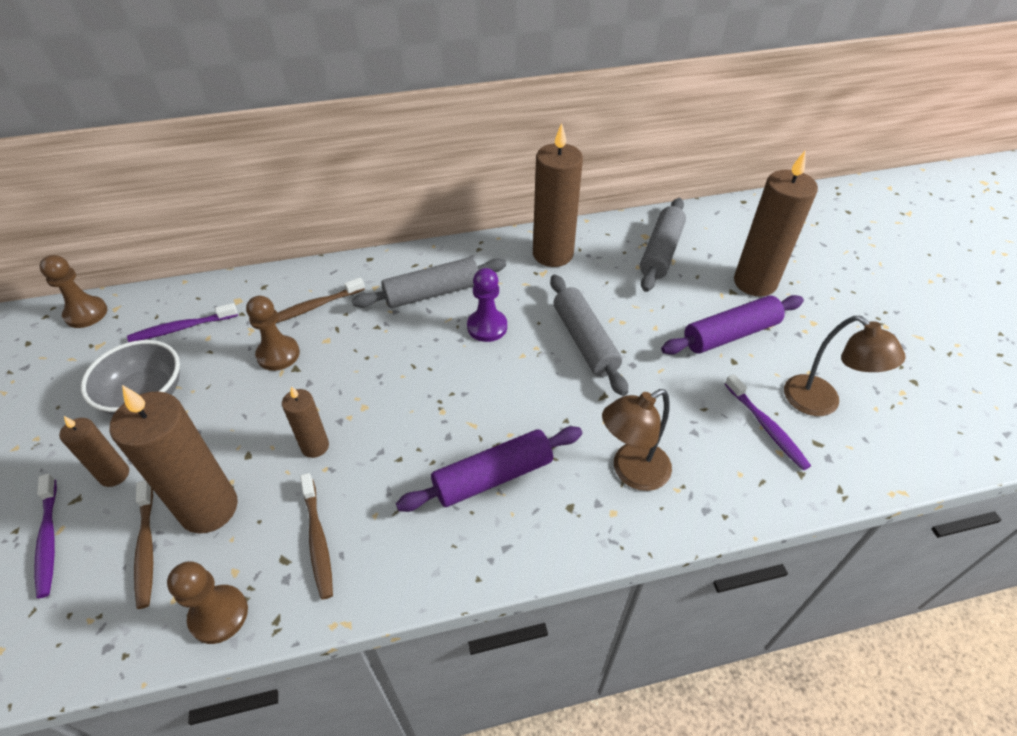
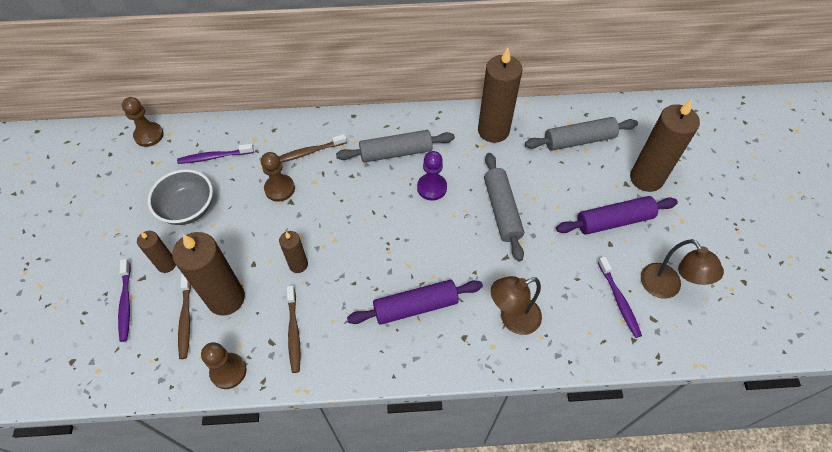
camera: 10 degrees right, 10 degrees up
grey rolling pin [640,198,686,292] -> grey rolling pin turned 45 degrees clockwise [525,117,638,151]

